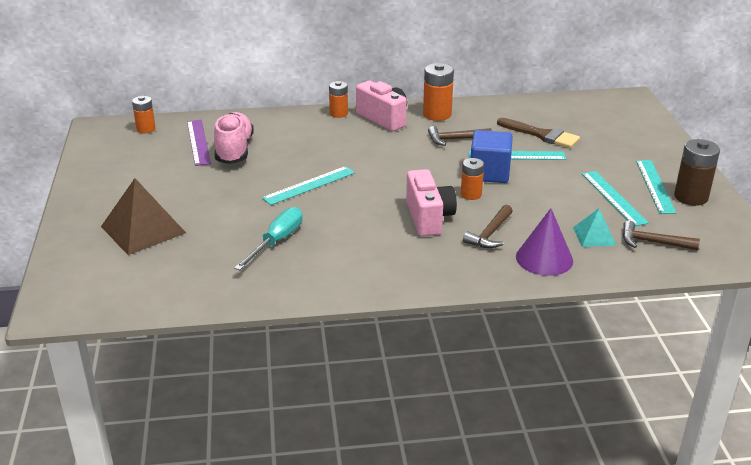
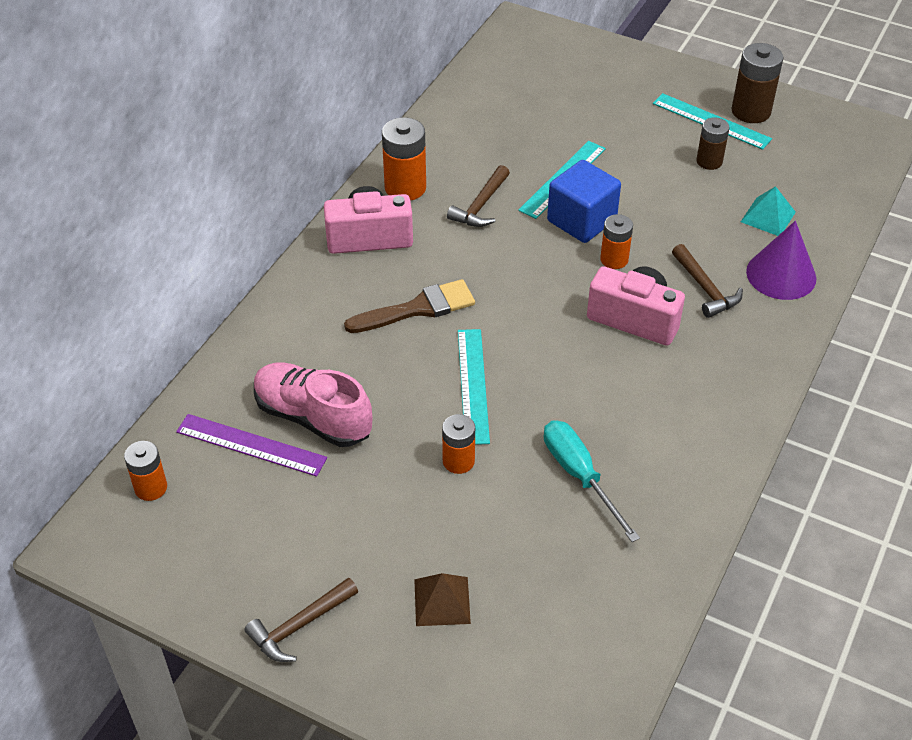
camera: 55 degrees left, 15 degrees up
brown pyramid [101,178,186,255] -> brown pyramid [414,573,471,626], size x0.55
orange battery [329,81,348,118] -> orange battery moved to [442,414,475,474]
brown brush [497,118,580,148] -> brown brush moved to [344,279,475,333]
turquoise ruler [582,171,649,226] -> brown battery [696,117,730,170]
brown hammer [623,220,700,250] -> brown hammer moved to [245,578,358,662]

